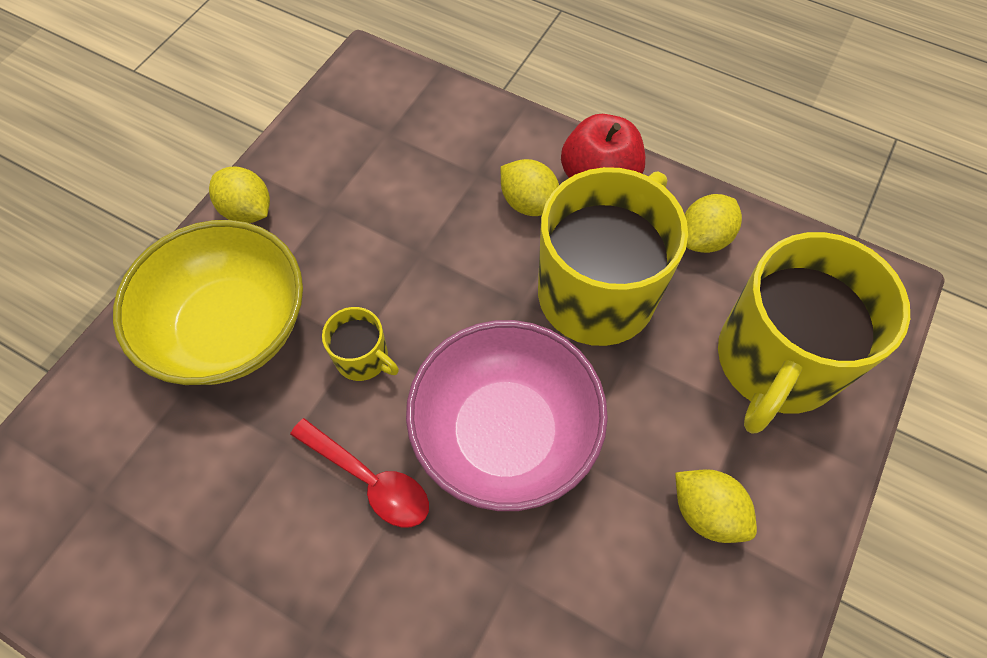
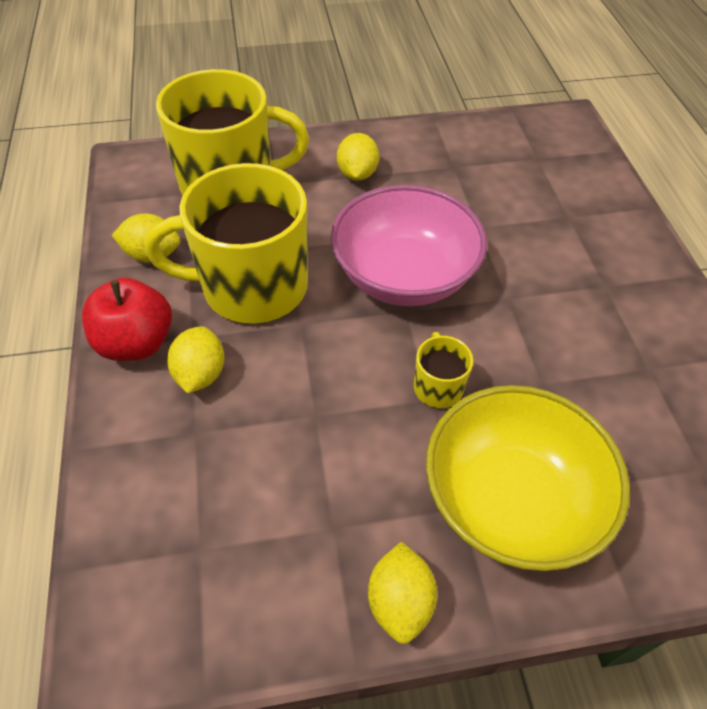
camera: 130 degrees left, 10 degrees down
red spoon [290,418,429,527] -> none

